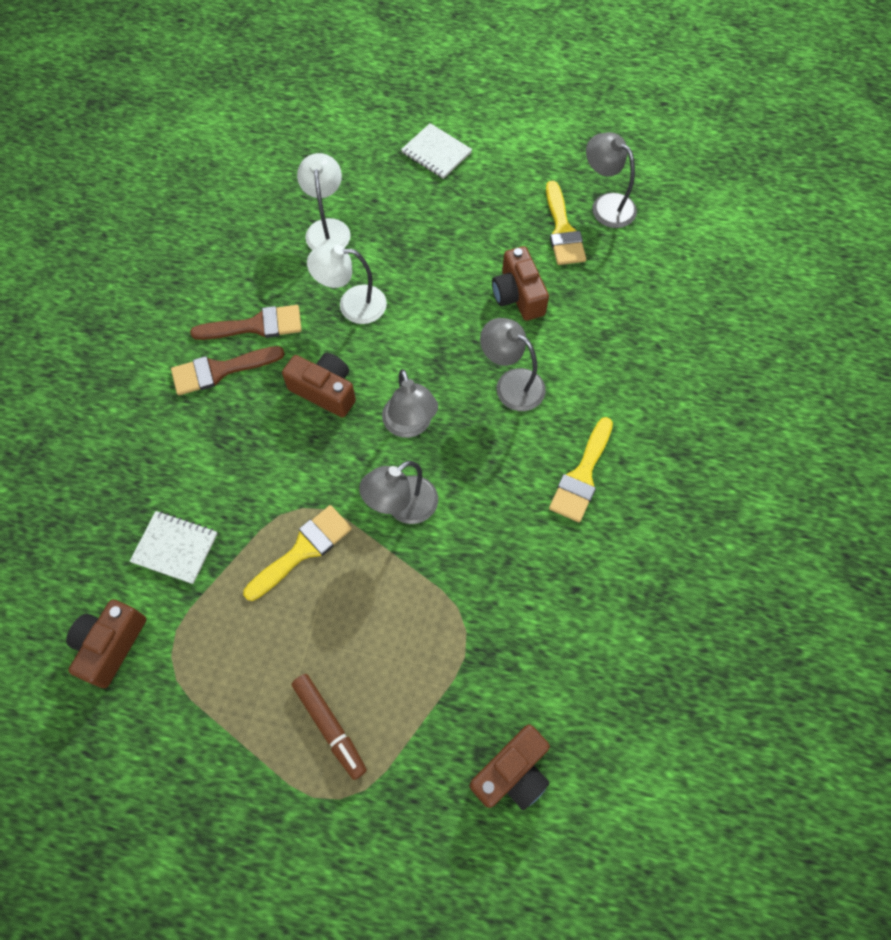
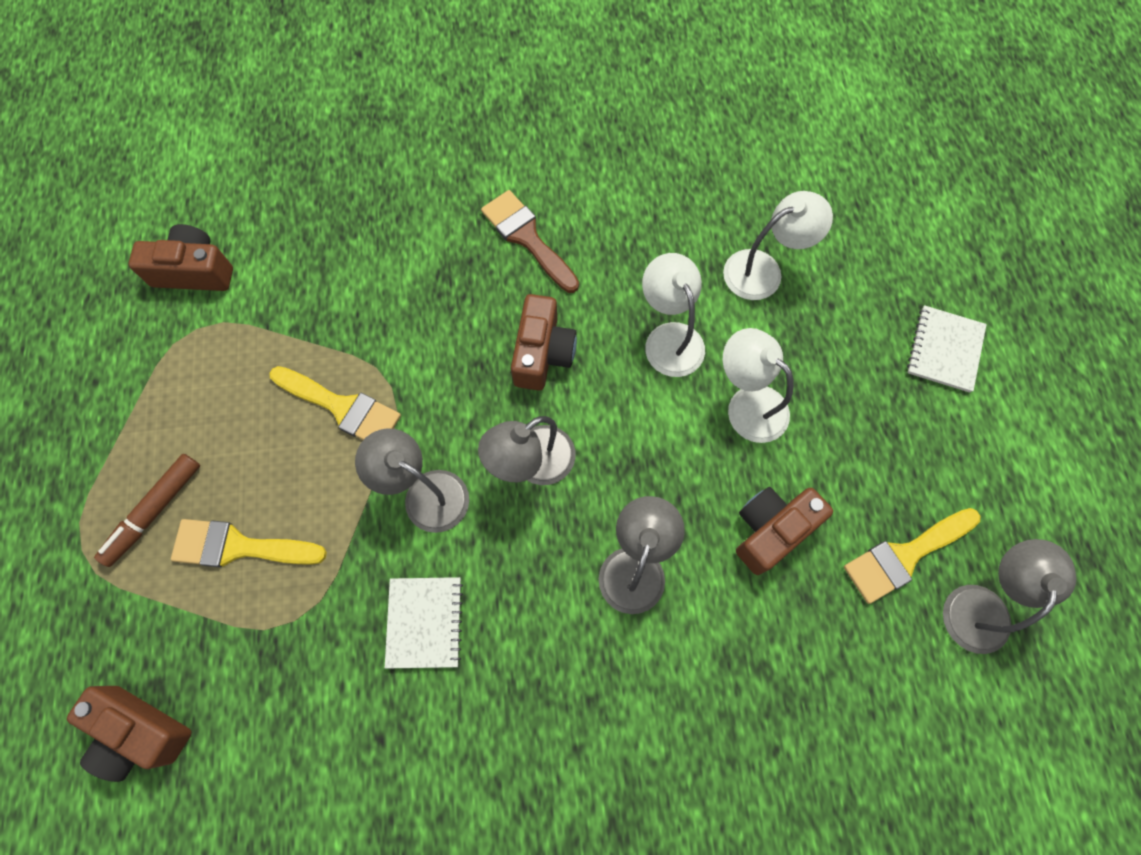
camera: 70 degrees right, 5 degrees up
white notebook [130,511,217,584] -> white notebook moved to [385,577,463,669]
brown brush [190,305,302,340] -> none
yellow brush [549,417,613,522] -> yellow brush moved to [171,519,327,567]
none -> white lamp [723,328,794,443]

